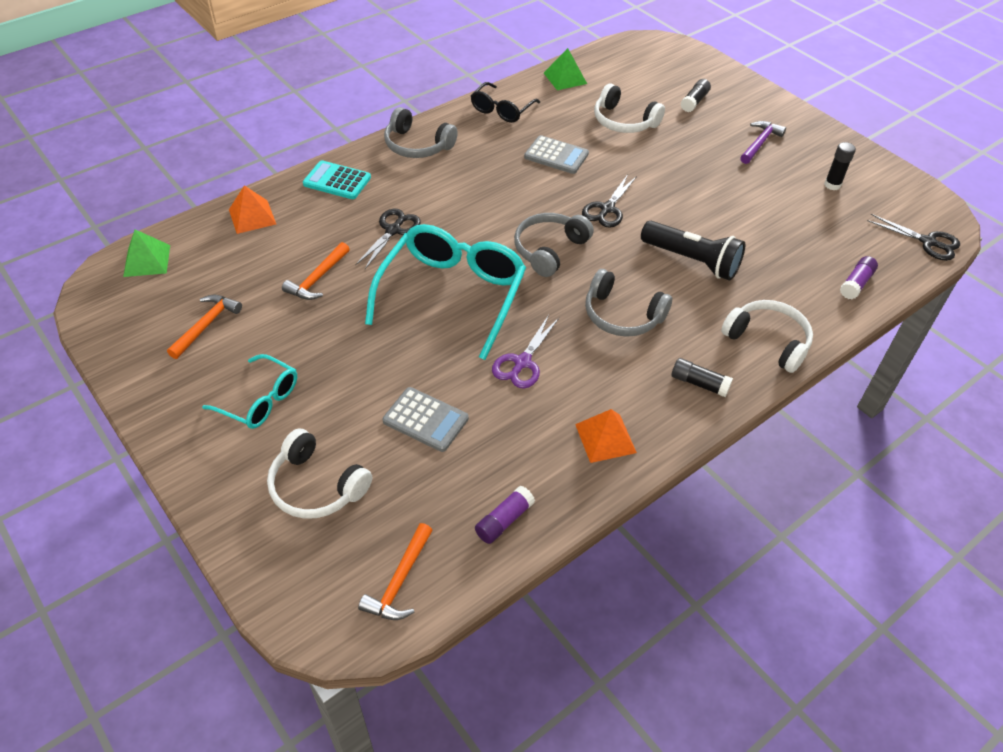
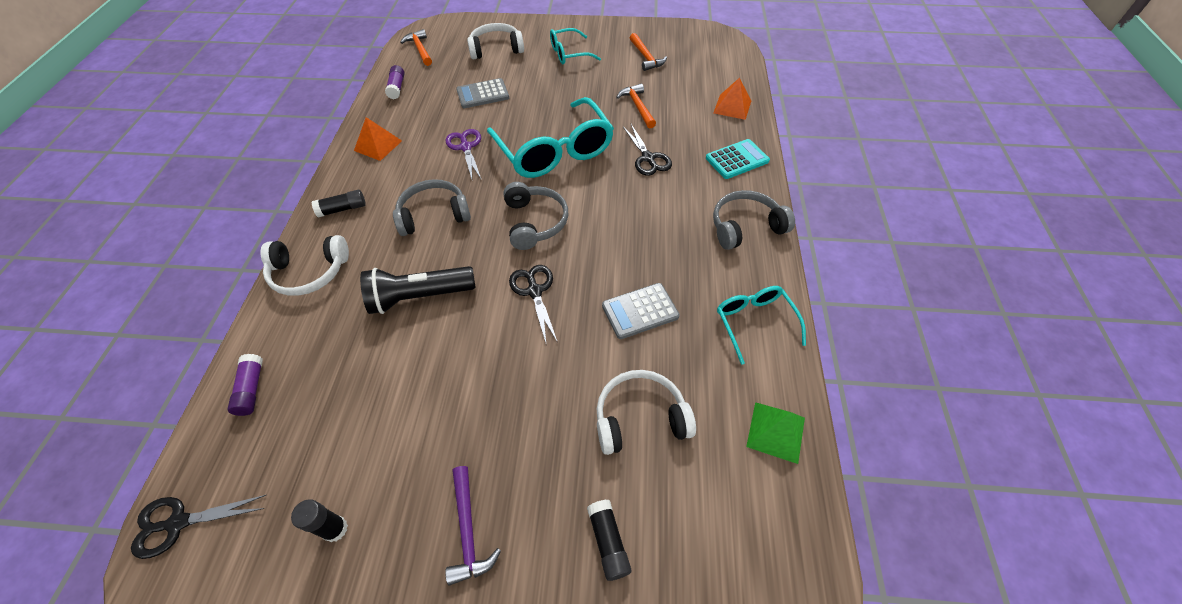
camera: 135 degrees right, 5 degrees up
green pyramid [123,229,170,277] -> none
black glasses [471,82,540,123] -> turquoise glasses [717,286,806,364]

